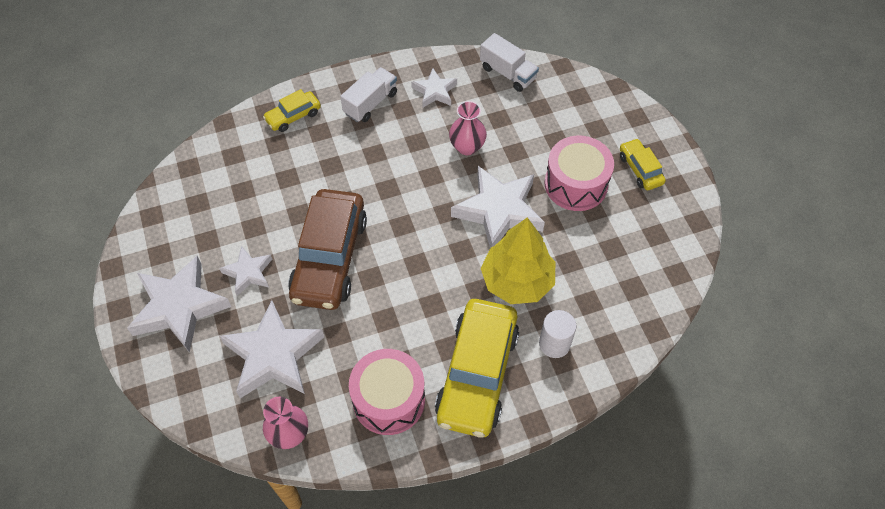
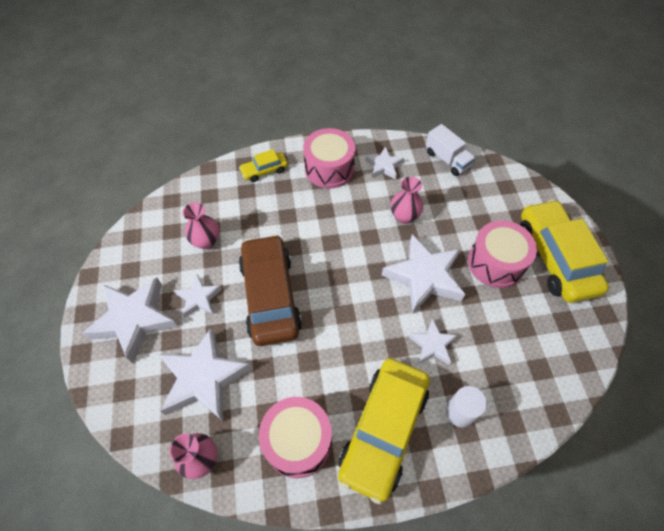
camera: 10 degrees right, 0 degrees up
brown car [288,189,367,310] -> brown car turned 150 degrees clockwise [239,234,302,346]
white truck [340,67,397,122] -> pink drum [303,128,356,188]
yellow tree [481,217,555,304] -> white star [409,318,458,365]
yellow car [620,138,666,190] -> yellow car [520,199,609,303], size x2.10
none -> pink vase [183,202,219,249]

